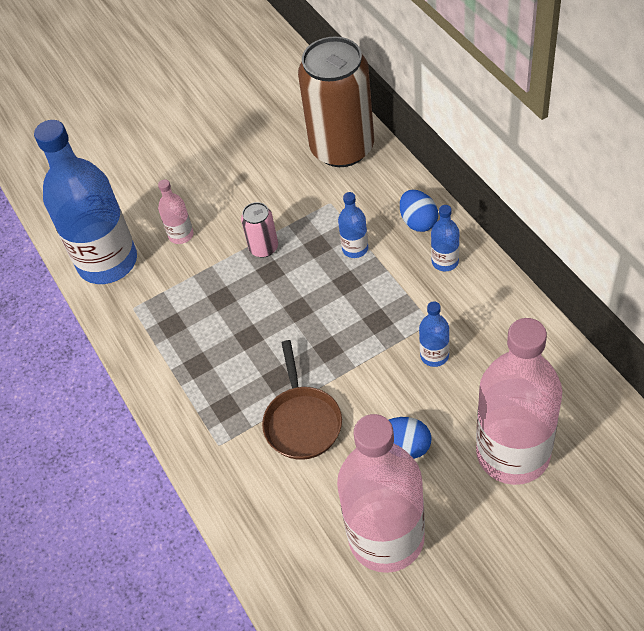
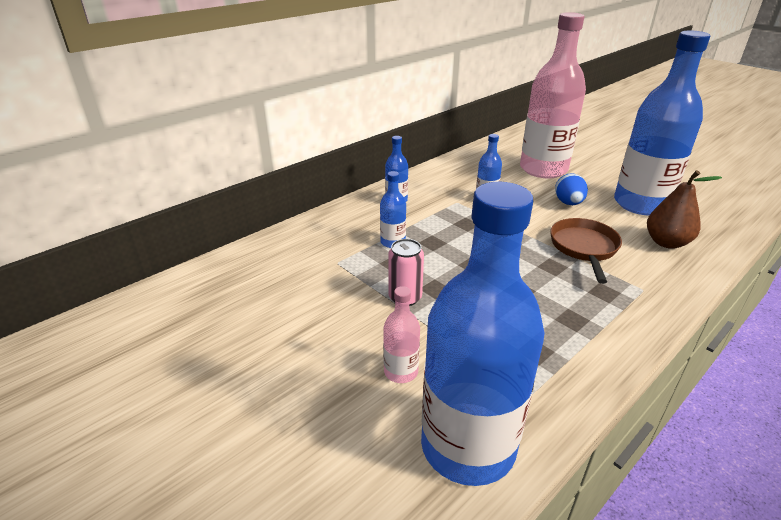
camera: 110 degrees left, 20 degrees down
brown pan [262,340,342,460] -> brown pan turned 60 degrees counterclockwise [550,218,622,284]
brown can [298,36,374,167] -> none
pink bottle [337,414,425,573] -> blue bottle [614,30,710,216]
blue egg [400,190,438,232] -> none
none -> brown pear [647,170,722,249]

